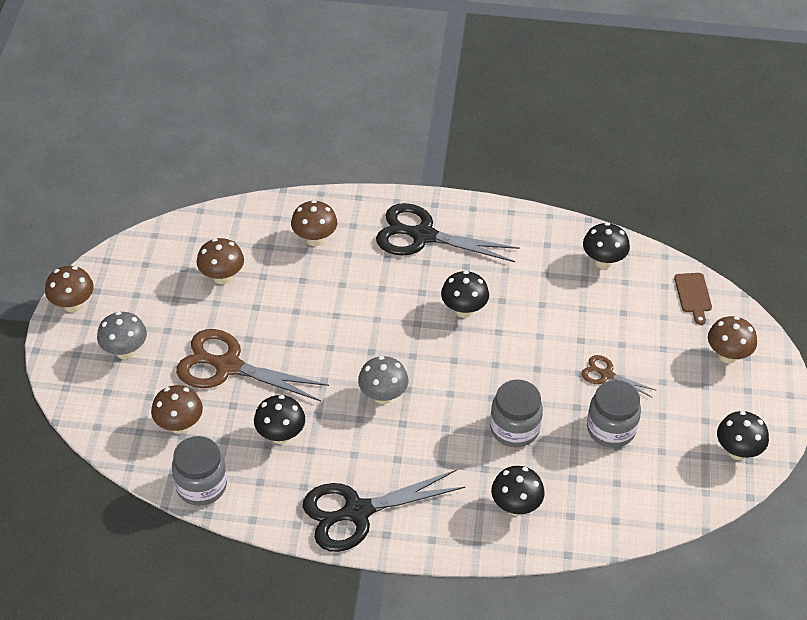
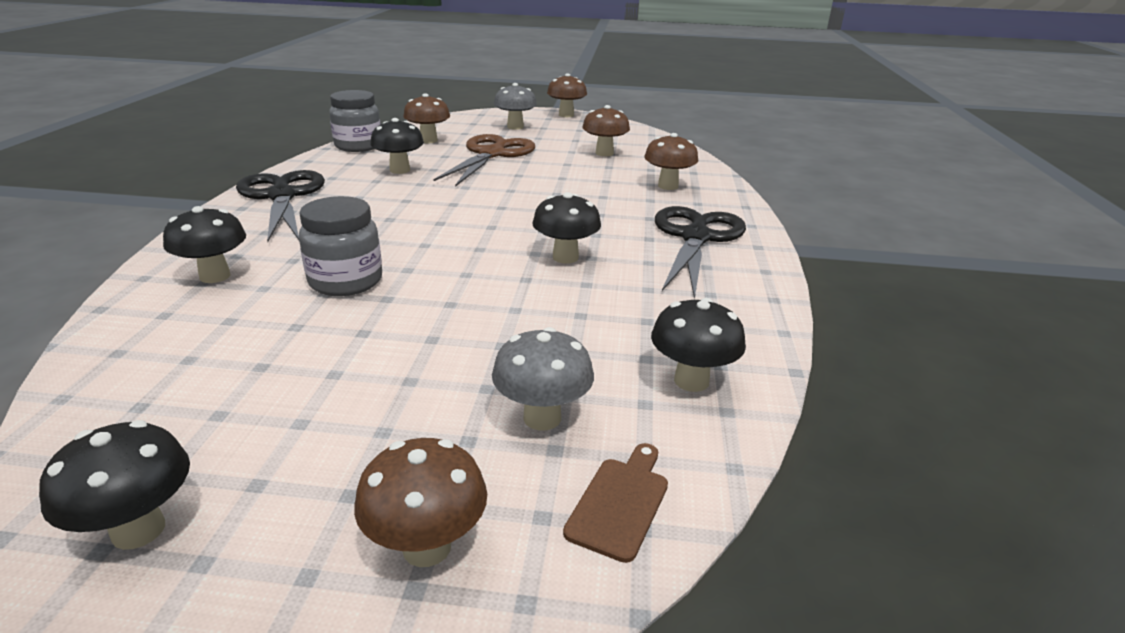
camera: 90 degrees right, 20 degrees down
grey mushroom [358,356,409,404] -> grey mushroom moved to [492,327,594,430]
brown scissors [582,355,657,398] -> none
grey jar [587,380,641,448] -> none
brown cutting board [674,273,712,325] -> brown cutting board turned 120 degrees clockwise [563,443,668,563]

